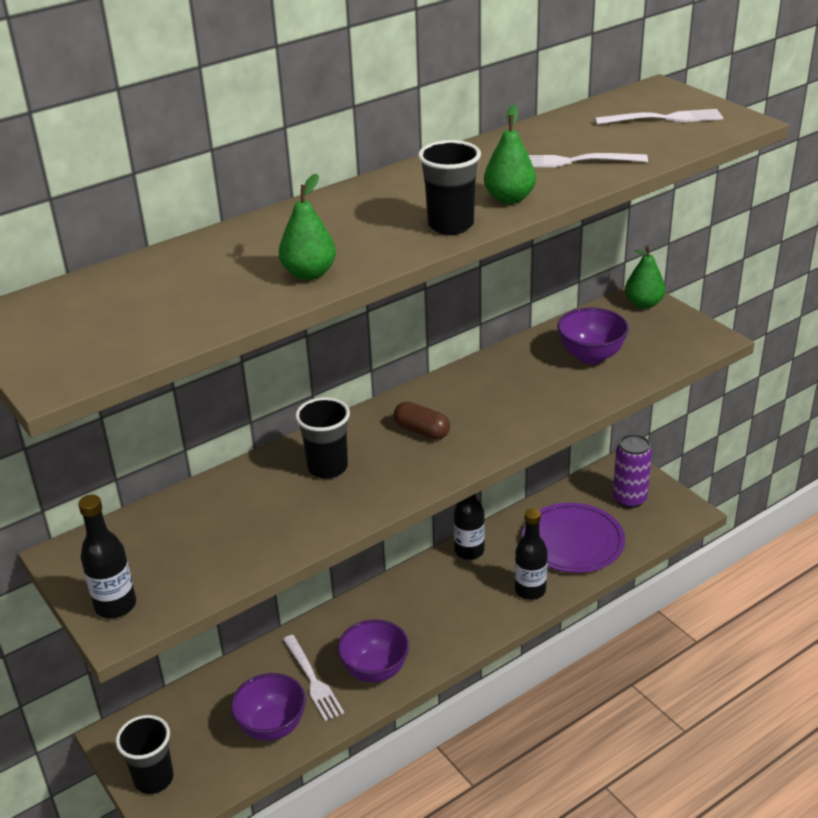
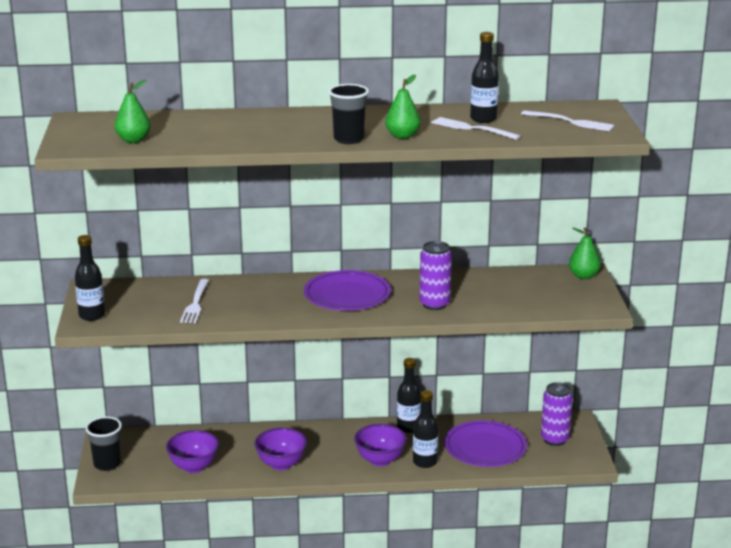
camera: 30 degrees right, 10 degrees down
green pear [279,174,336,280] -> green pear moved to [115,80,151,143]
white fork [283,635,344,721] -> white fork moved to [180,279,209,323]
black cup [295,397,350,479] -> none
brown capsule [394,402,450,440] -> purple plate [304,270,391,311]
purple bowl [557,308,629,364] -> purple bowl moved to [354,424,407,466]
none -> purple can [419,241,452,310]
none -> black bottle [470,32,499,123]

